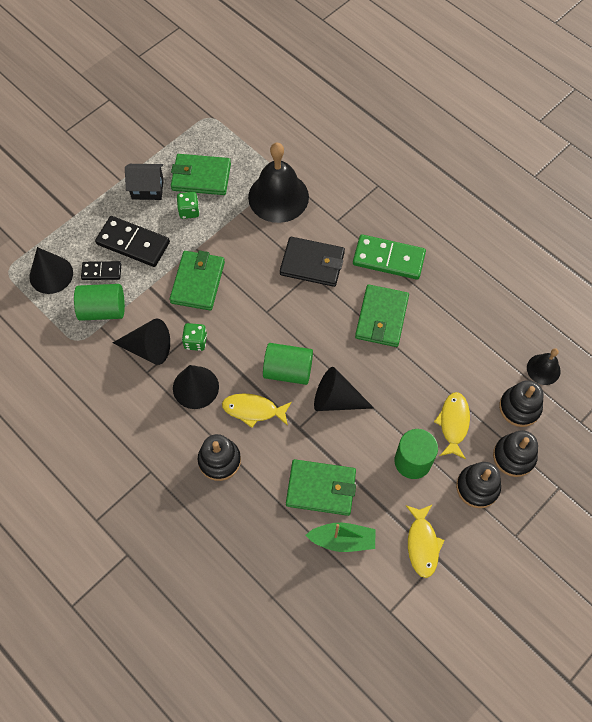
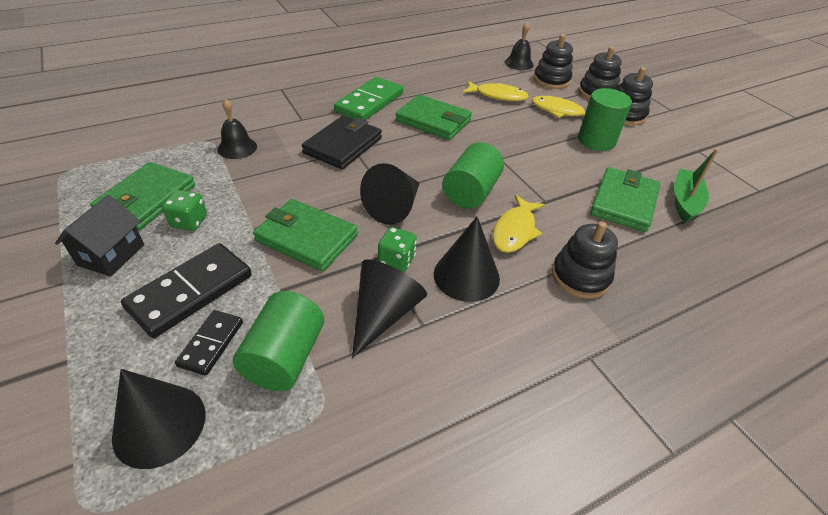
camera: 75 degrees left, 20 degrees down
black bell [248,143,309,223] -> black bell [217,99,257,159], size x0.50
black cone [314,367,374,411] -> black cone moved to [360,163,419,225]
yellow fish [406,504,445,578] -> yellow fish moved to [463,81,529,101]

